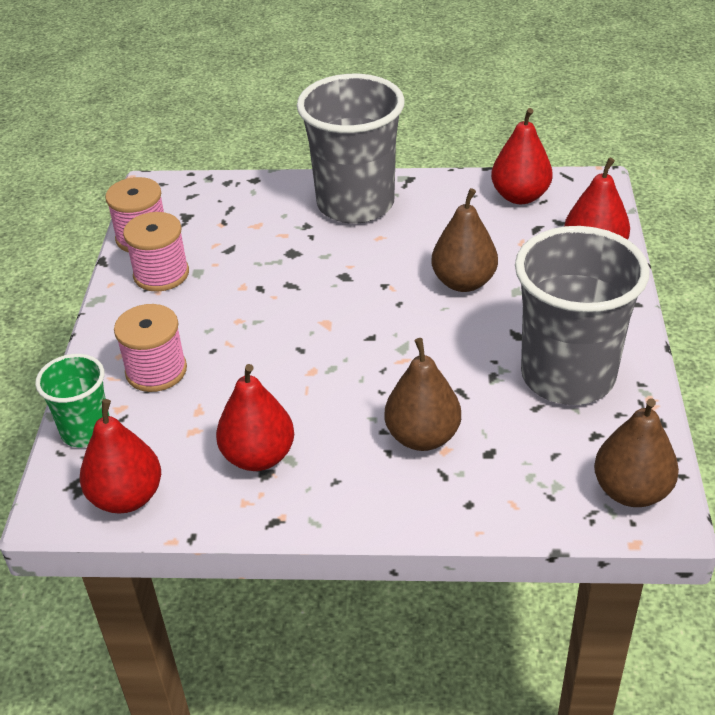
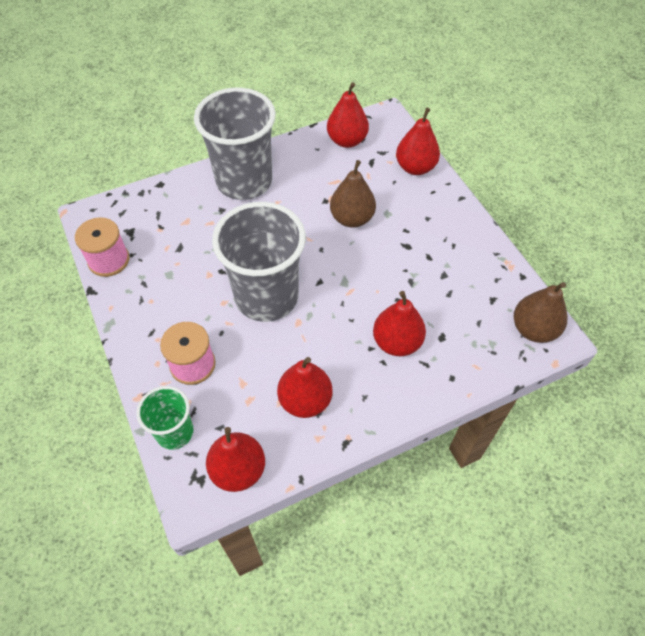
camera: 30 degrees left, 15 degrees up
pink spool [123,212,189,292] -> none
brown pear [384,338,461,451] -> red pear [373,291,426,356]
grey cup [515,226,650,405] -> grey cup moved to [212,202,306,322]

